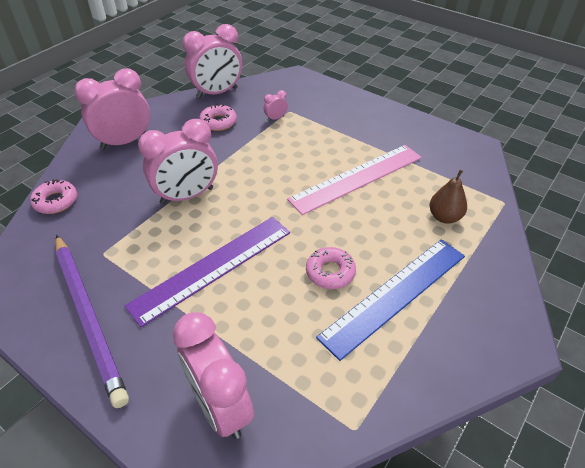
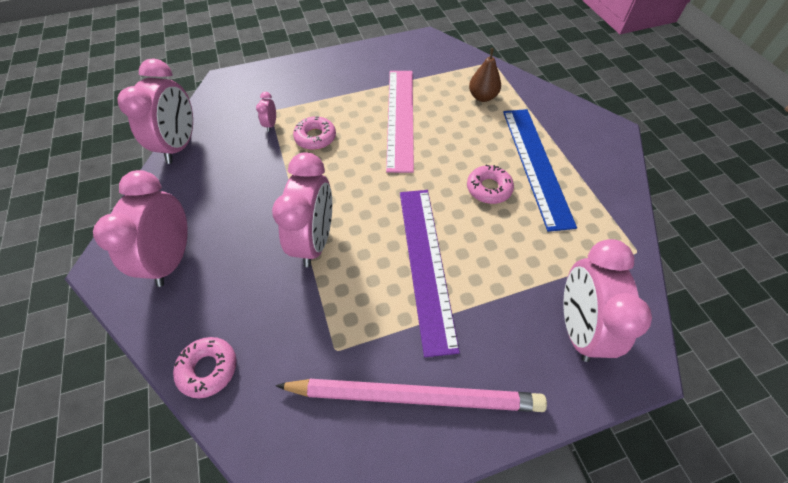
camera: 55 degrees left, 10 degrees up
purple pencil [55,235,129,408] -> pink pencil [275,379,547,412]
pink clock [173,312,254,439] -> pink clock turned 90 degrees clockwise [563,239,652,362]
pink donut [199,104,237,131] -> pink donut moved to [293,116,336,150]

